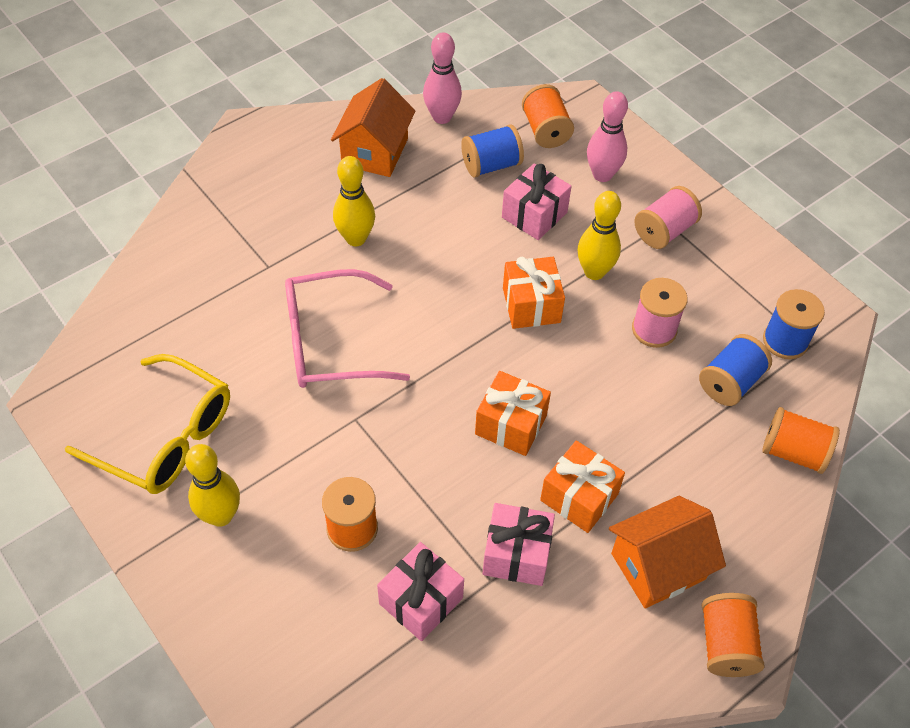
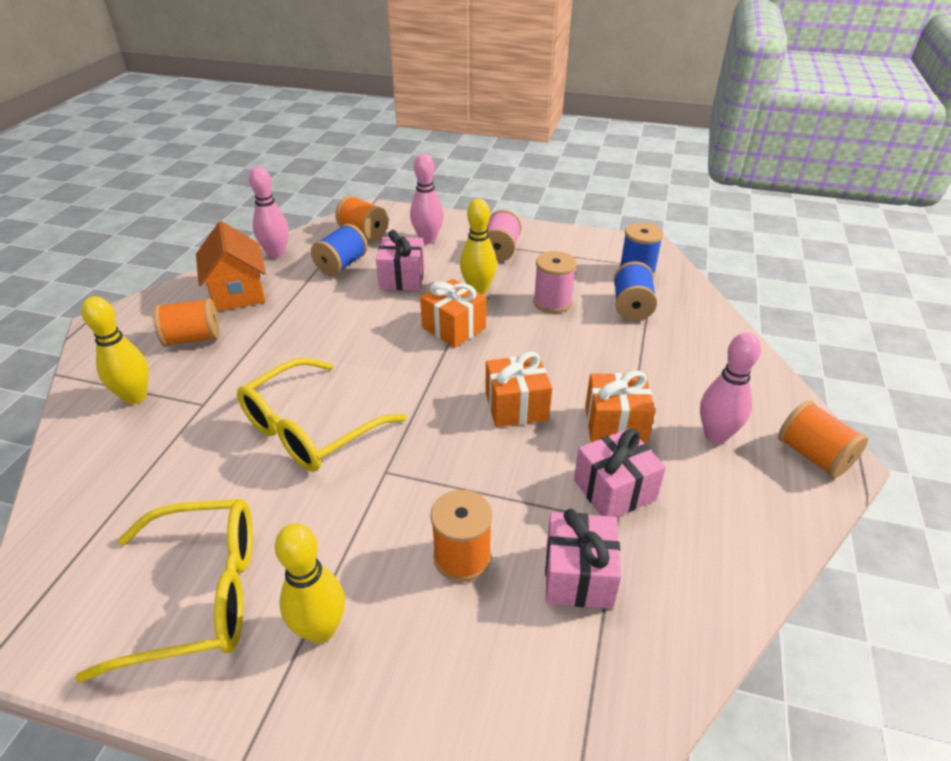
camera: 35 degrees left, 15 degrees down
pink glasses [285,269,410,388] -> yellow glasses [237,358,406,472]
yellow bowling pin [333,156,375,246] -> yellow bowling pin moved to [81,296,149,404]
orange house [609,496,726,609] -> pink bowling pin [700,332,761,444]
orange spool [762,407,840,474] -> orange spool moved to [153,298,220,347]

